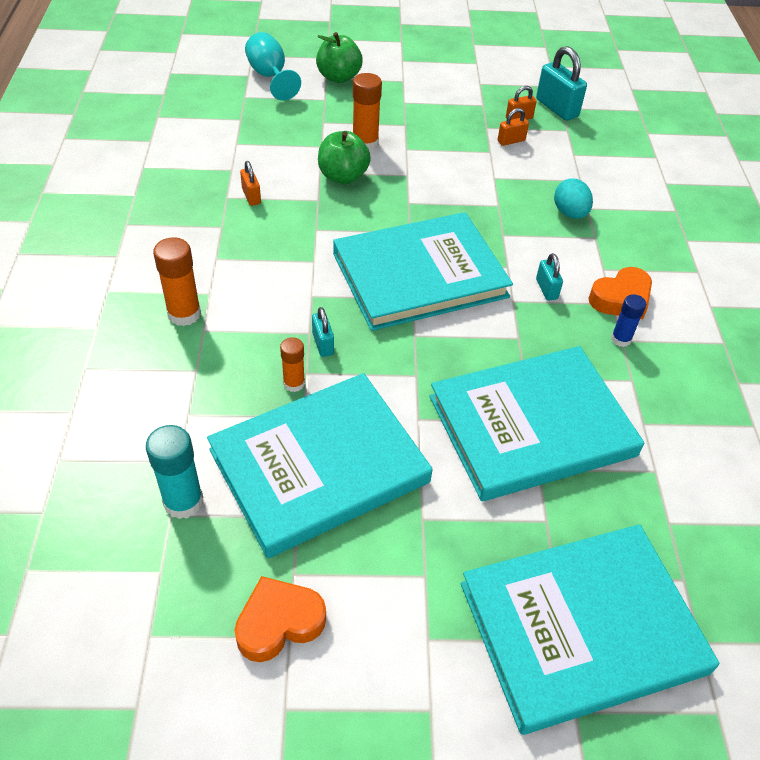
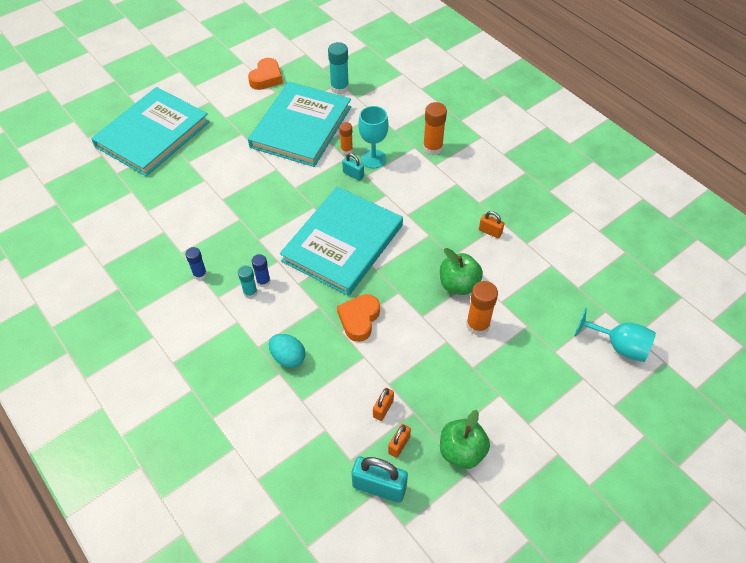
camera: 145 degrees right, 5 degrees up
green apple [316,32,363,83] -> green apple moved to [440,410,490,469]
turquoise book [429,346,644,501] -> none
turquoise padlock [536,253,563,301] -> blue glue stick [252,254,271,287]
orange heart [589,267,652,319] -> orange heart moved to [337,294,380,342]
none -> turquoise glue stick [238,266,258,299]
none -> turquoise goblet [358,106,388,168]

